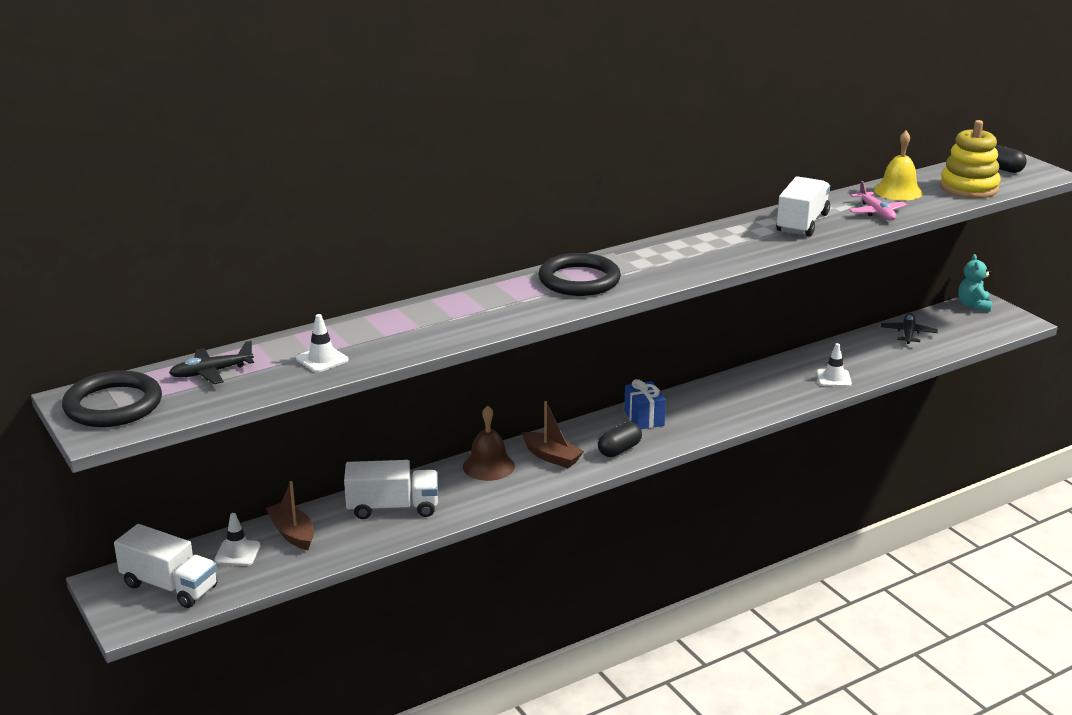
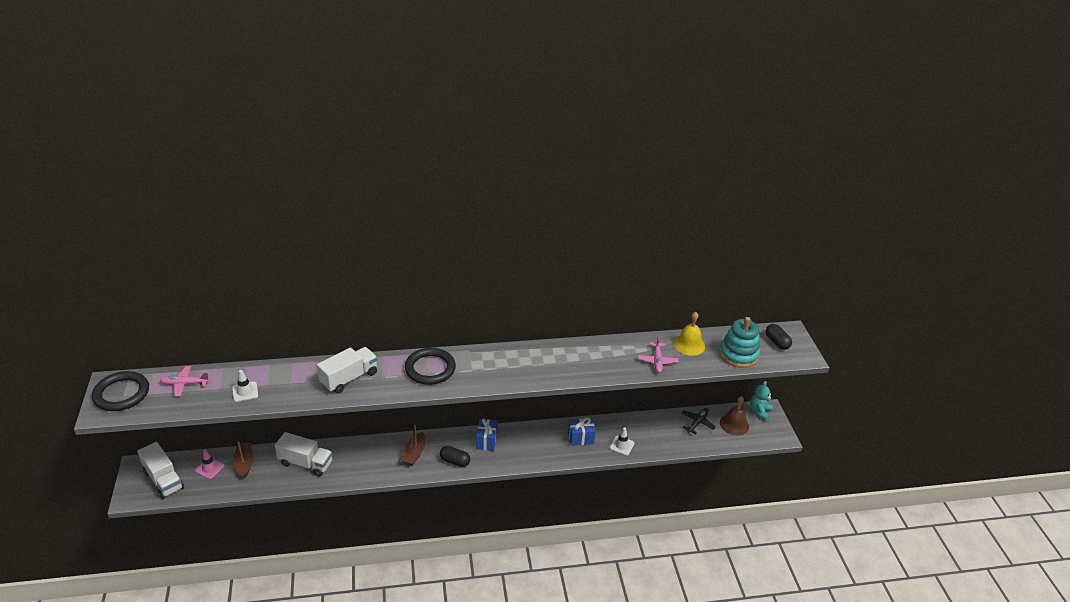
camera: 20 degrees right, 10 degrees up
black plane [169,340,254,384] -> pink plane [160,366,209,396]
white traffic cone [214,513,260,566] -> pink traffic cone [195,450,224,479]
brown bell [463,405,515,481] -> brown bell moved to [720,396,749,436]
brown boat [522,401,584,468] -> brown boat turned 45 degrees clockwise [401,425,425,466]
black capsule [598,422,642,457] -> black capsule turned 45 degrees clockwise [440,446,470,467]
white truck [776,176,830,236] -> white truck moved to [317,347,377,394]
yellow stacking toy [940,120,1001,198] -> turquoise stacking toy [719,317,760,368]
none -> blue gift [568,417,596,446]

